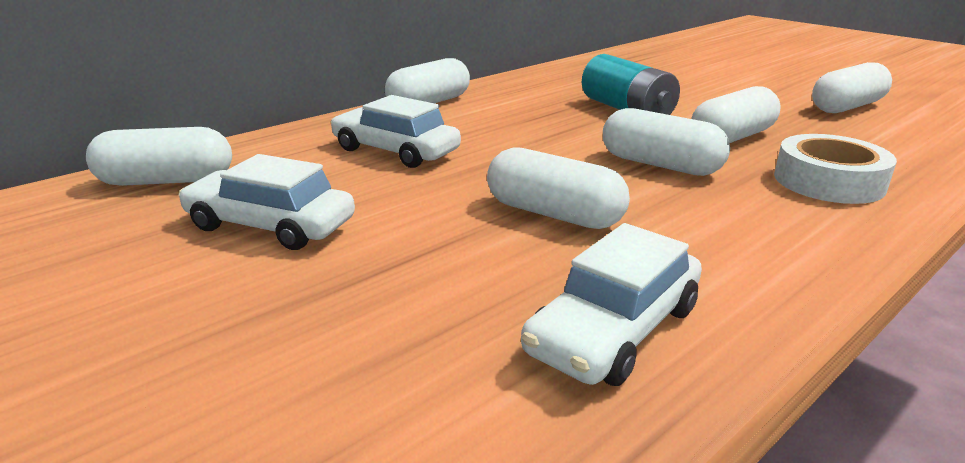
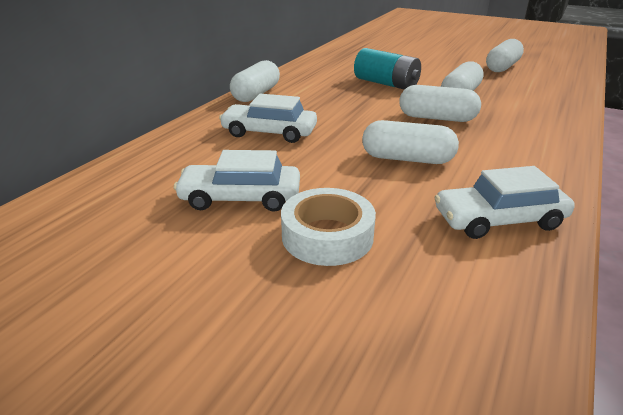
camera: 20 degrees left, 5 degrees up
white capsule [86,127,232,186] -> none
white car [521,223,702,386] -> white car turned 60 degrees clockwise [434,166,575,239]
white tape [774,134,897,204] -> white tape moved to [281,188,376,266]

